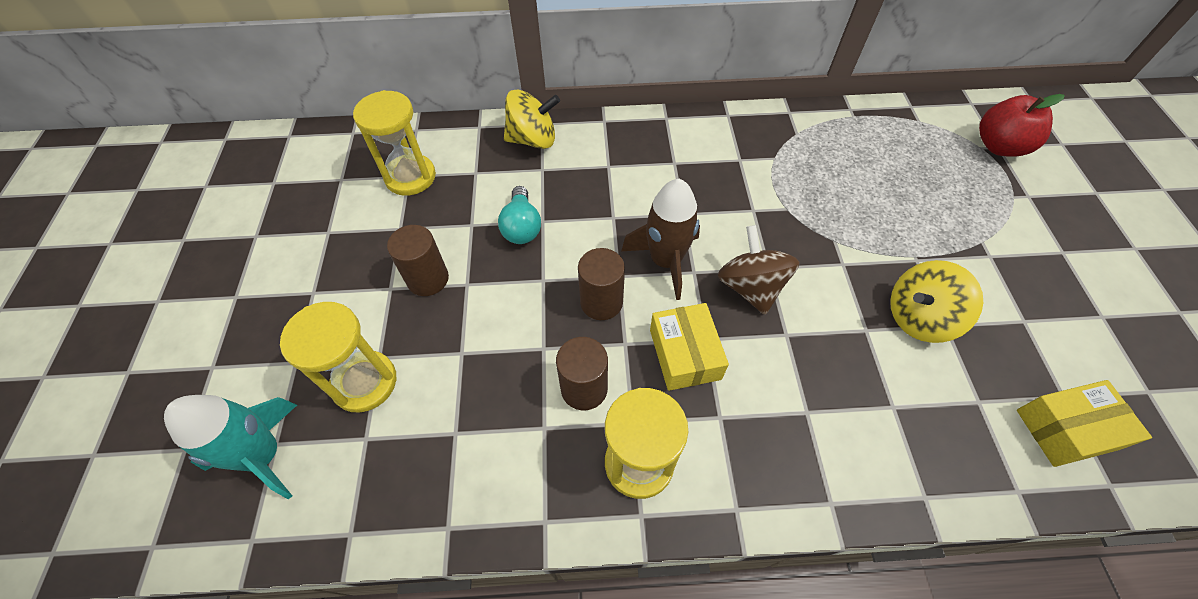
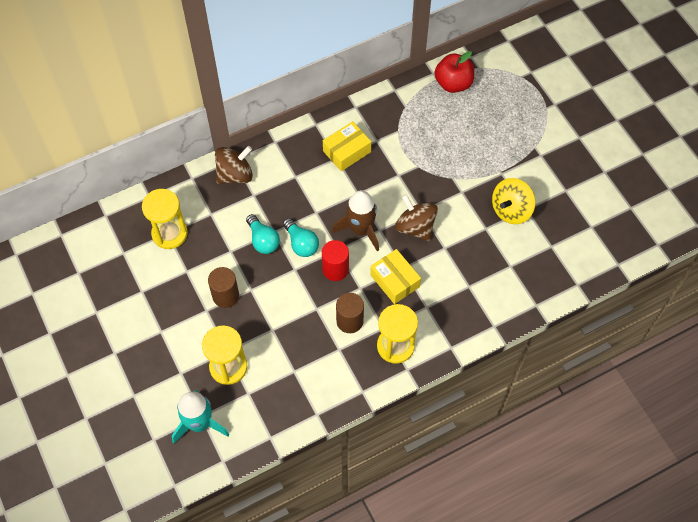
camera: 25 degrees left, 5 degrees up
yellow spinning top [504,90,560,149] -> brown spinning top [215,146,253,184]
brown cylinder [578,248,625,320] -> red cylinder [322,240,349,281]
red apple [979,94,1065,157] -> red apple moved to [435,51,474,93]
yellow box [1017,380,1152,467] -> yellow box moved to [323,121,371,171]
none -> turquoise light bulb [283,218,319,257]

